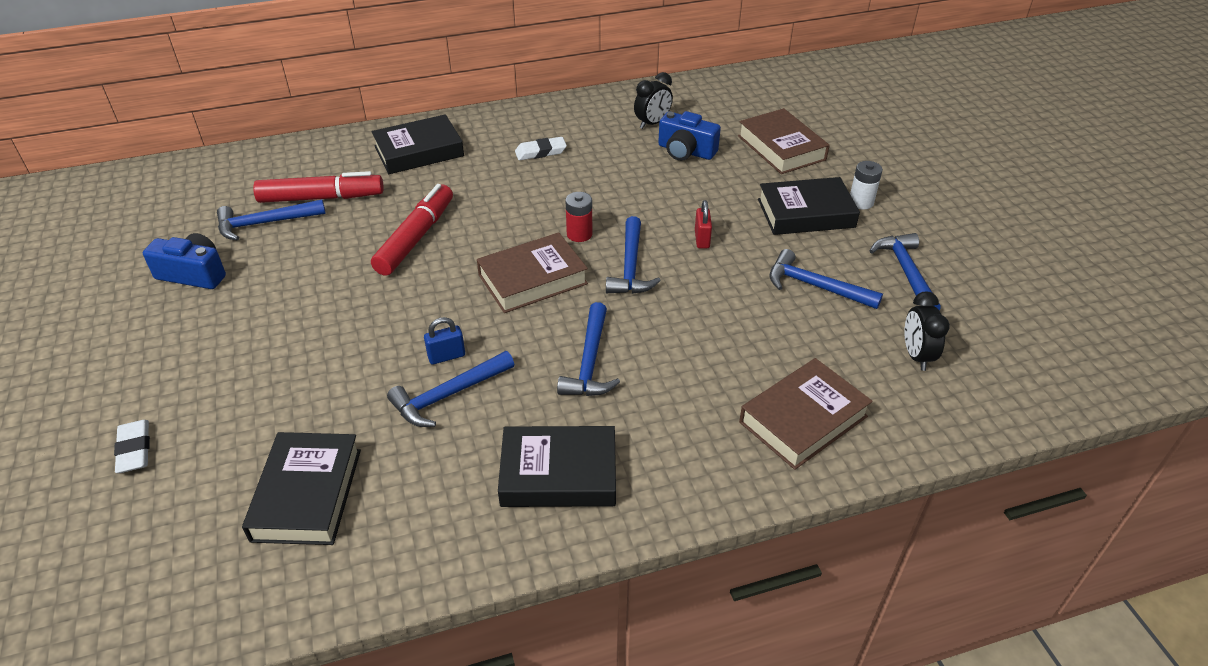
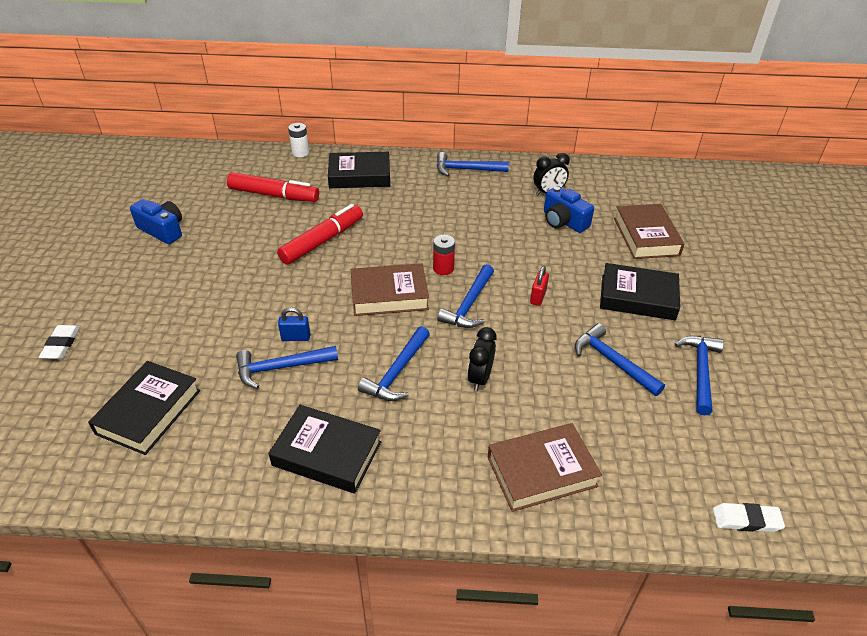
camera: 20 degrees right, 0 degrees up
blue hammer [217,199,326,241] -> blue hammer moved to [437,152,509,176]
white eraser [515,137,567,160] -> white eraser moved to [713,503,785,532]
white battery [850,161,883,210] -> white battery moved to [288,123,309,157]
black clock [904,291,950,371] -> black clock moved to [467,327,496,391]

